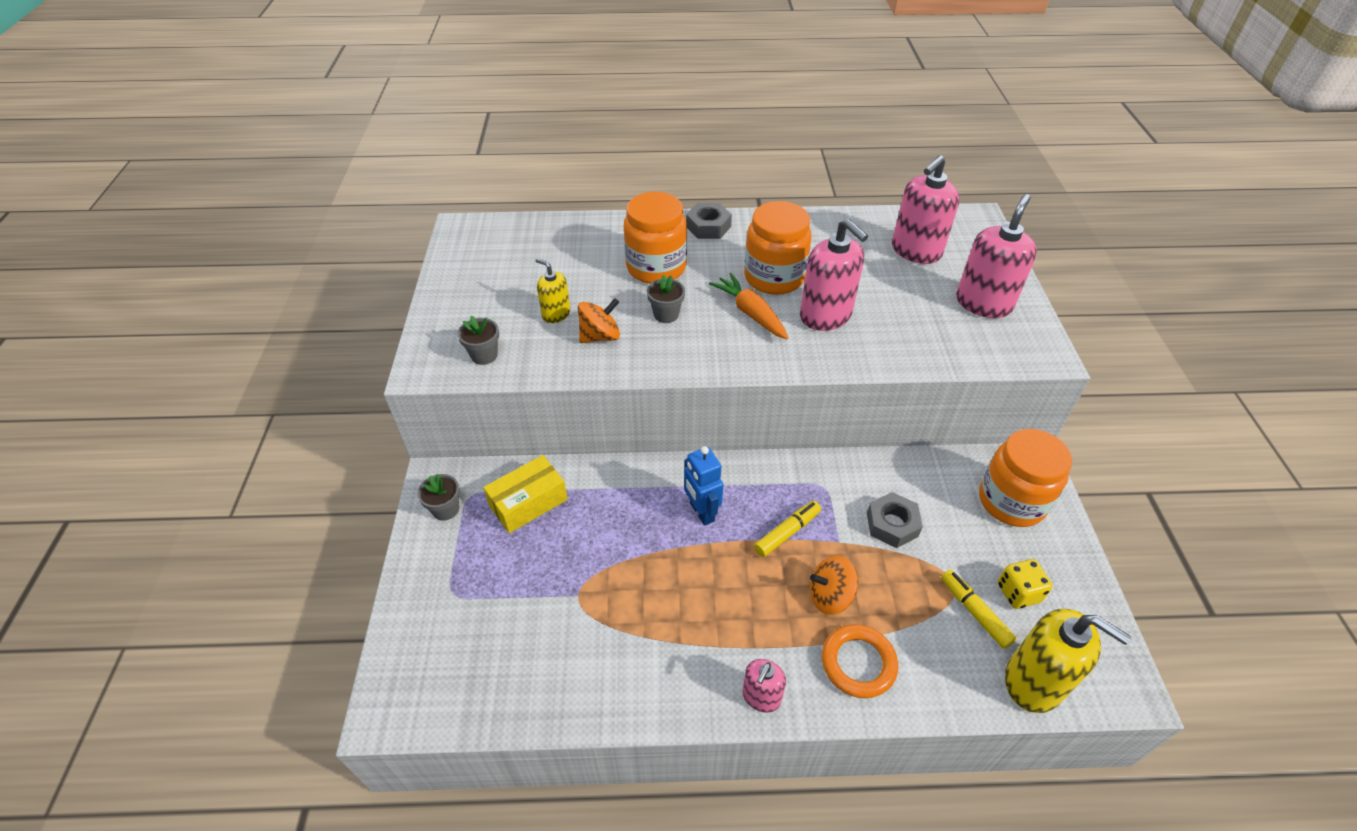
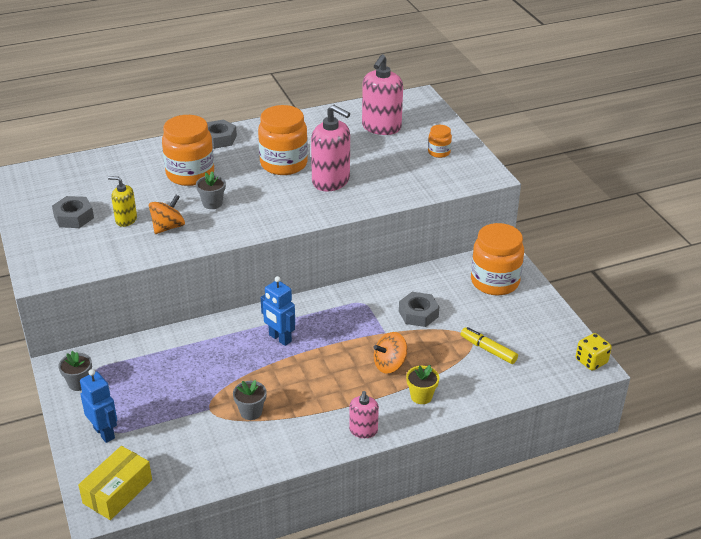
camera: 20 degrees left, 10 degrees down
grey flower pot [457,316,499,365] -> grey flower pot moved to [233,380,267,420]
yellow box [483,455,568,533] -> yellow box moved to [78,446,152,520]
orange carrot [709,273,789,339] -> none
yellow marker [754,501,821,557] -> none
orange ring [822,624,898,698] -> yellow flower pot [406,365,439,404]
pink soap dispenser [956,194,1037,318] -> orange jar [428,125,452,158]
yellow dice [998,559,1053,609] -> yellow dice moved to [576,333,612,371]
yellow soap dispenser [1005,609,1131,713] -> none
none -> grey nut [52,196,94,228]
none -> blue robot [80,369,117,443]

